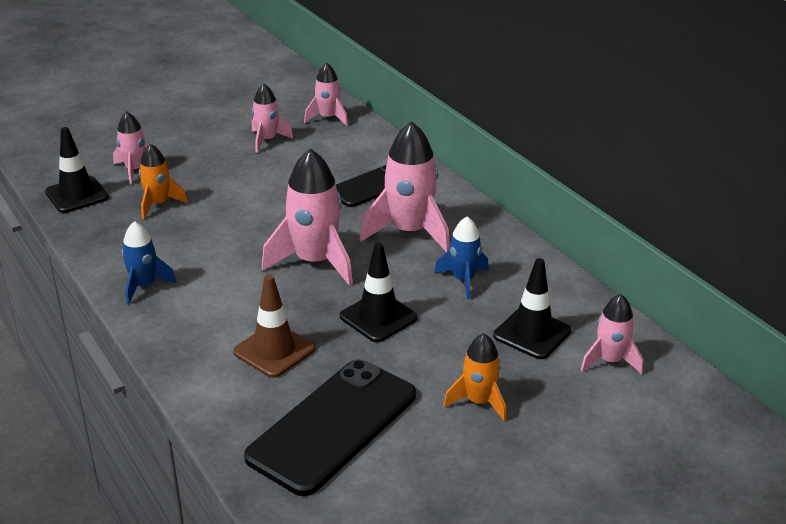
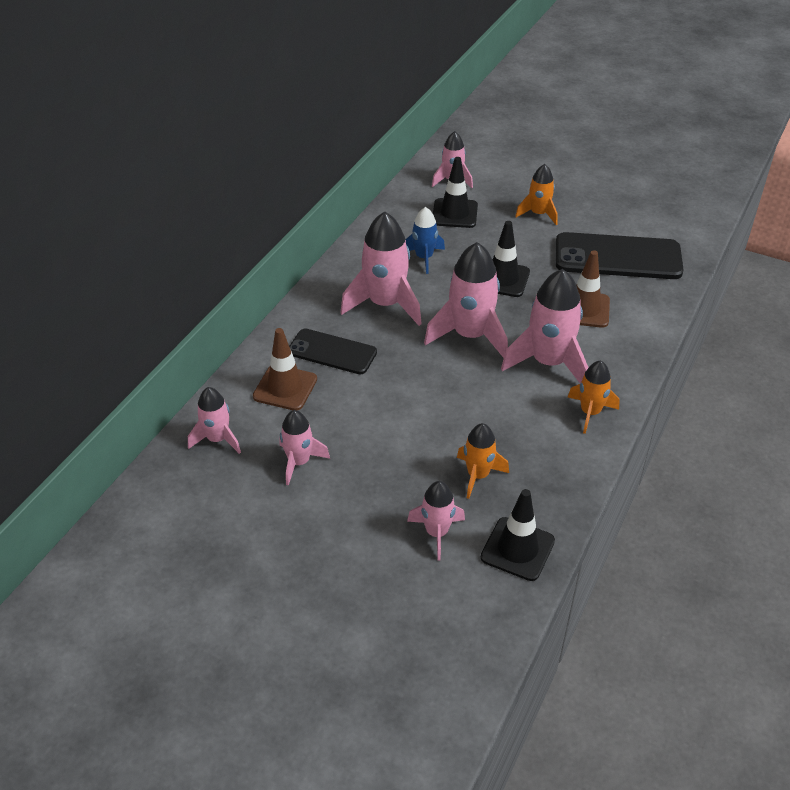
camera: 120 degrees left, 10 degrees up
blue rocket [122,221,177,304] -> orange rocket [568,360,620,434]
none -> brown traffic cone [253,328,317,410]
none -> pink rocket [501,269,589,383]

